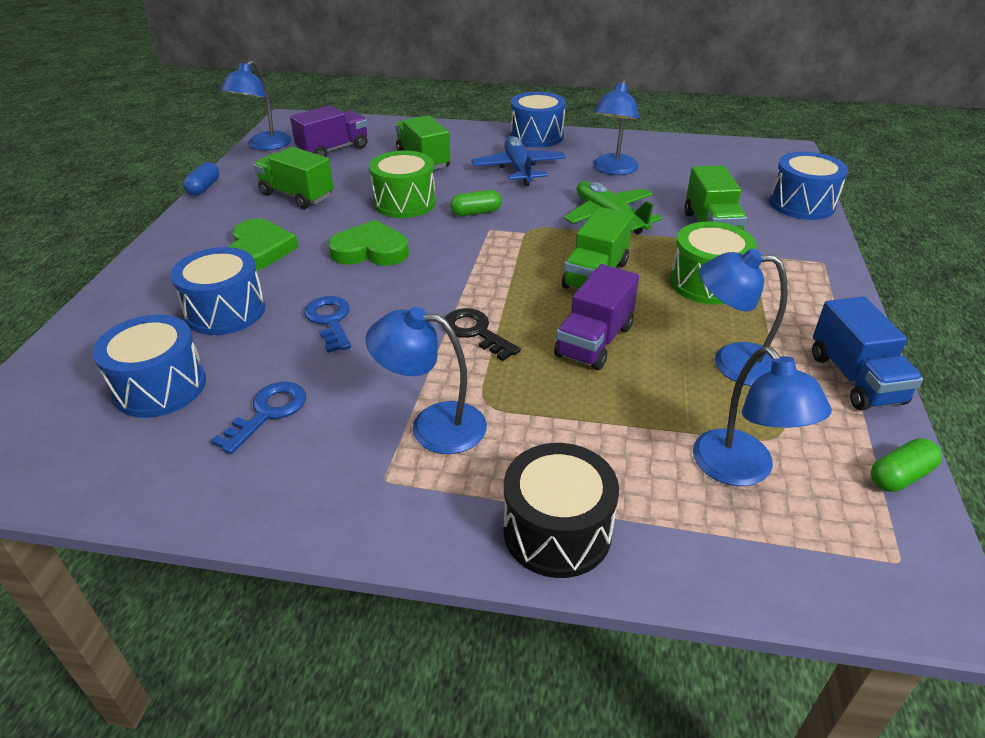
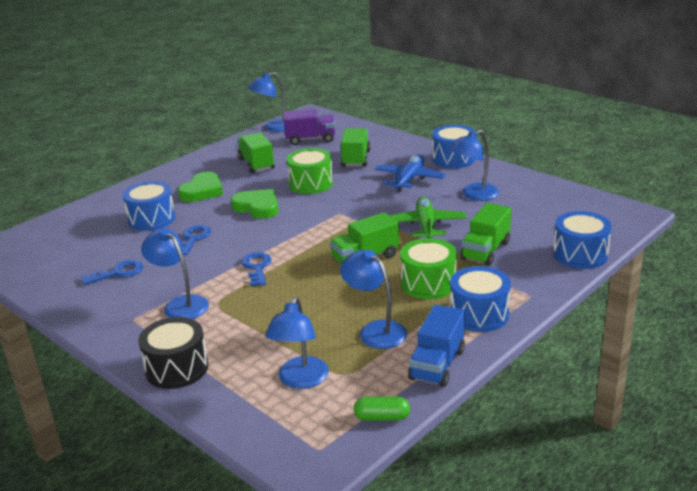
camera: 35 degrees right, 10 degrees down
blue drum [93,314,206,418] -> blue drum moved to [450,266,511,332]
blue capsule [183,162,219,196] -> none
black key [445,308,521,361] -> blue key [241,252,272,286]
green capsule [450,190,502,216] -> none
purple truck [554,264,639,370] -> none

